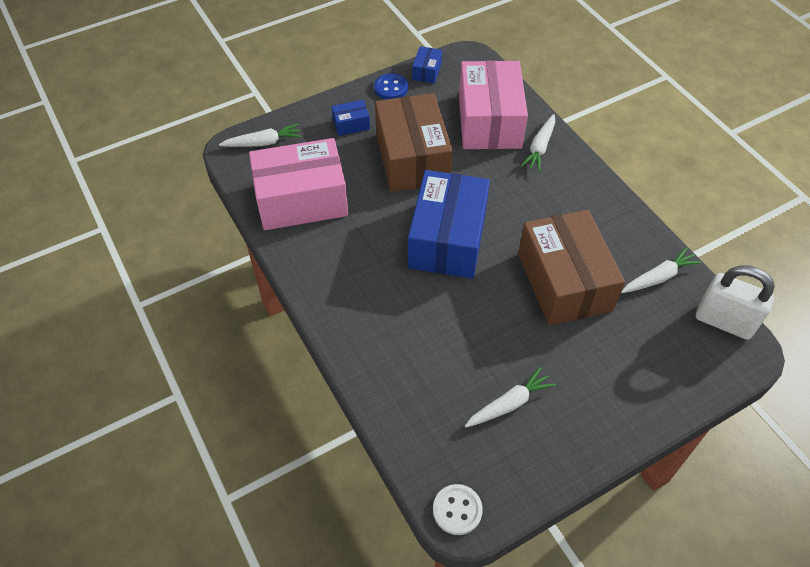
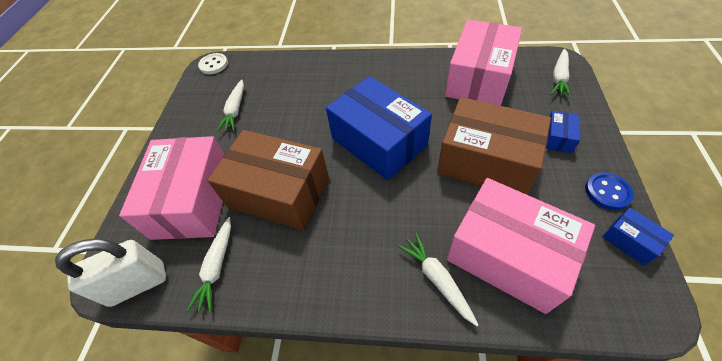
camera: 130 degrees right, 0 degrees up
none -> pink box [119,136,224,240]

